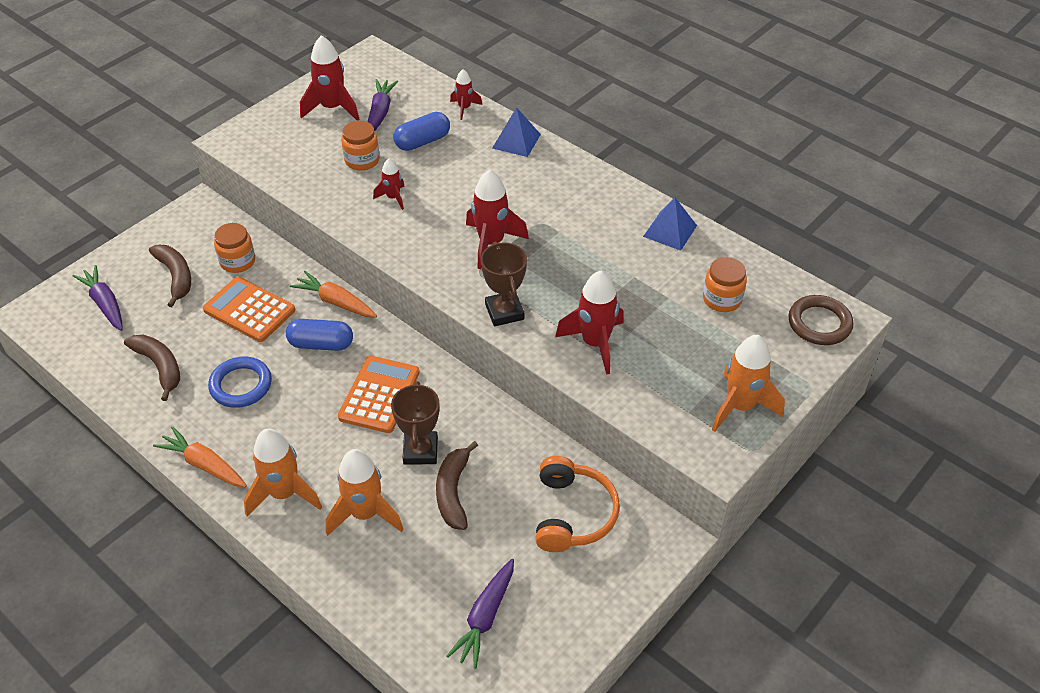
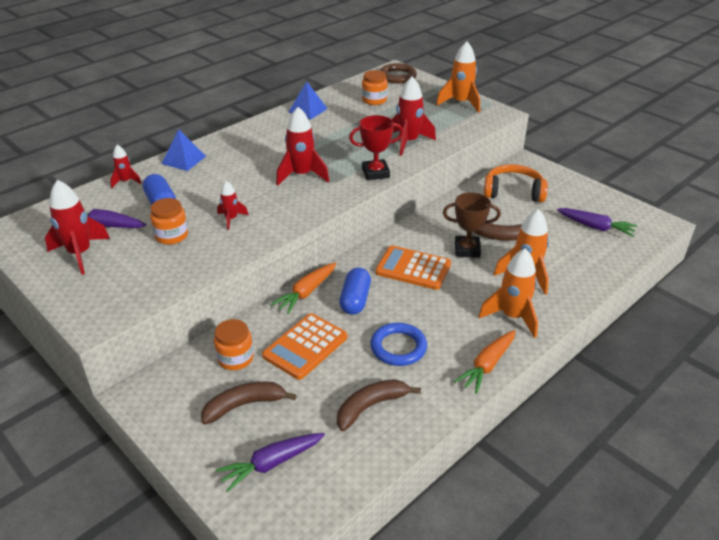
camera: 85 degrees left, 10 degrees down
brown trophy [481,241,527,326] -> red trophy [349,115,403,180]

